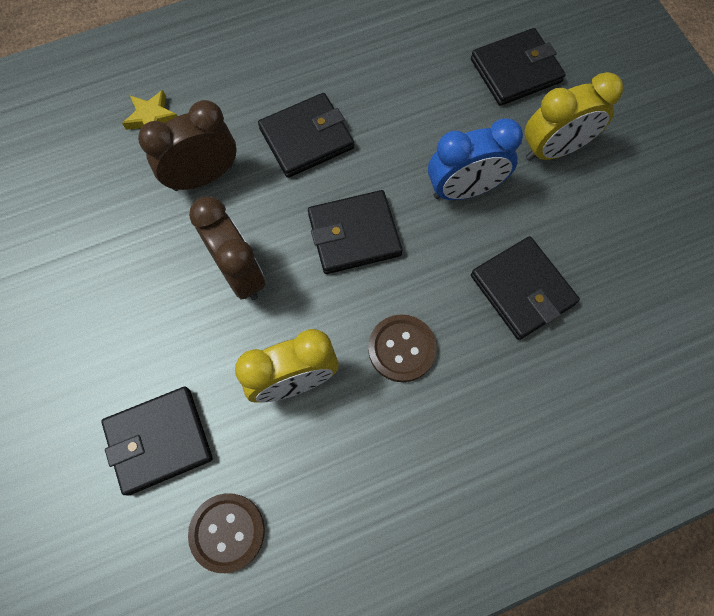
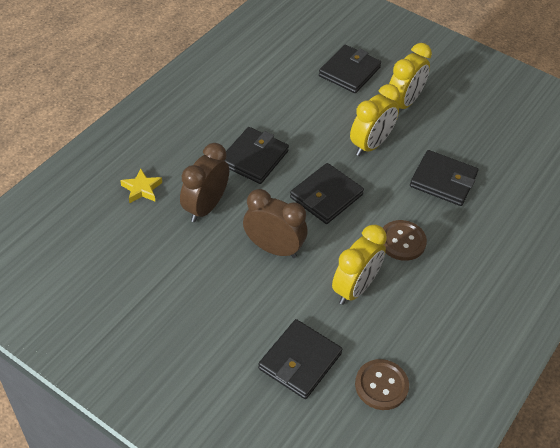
camera: 35 degrees left, 20 degrees down
blue clock [428,118,523,200] -> yellow clock [350,84,400,156]

